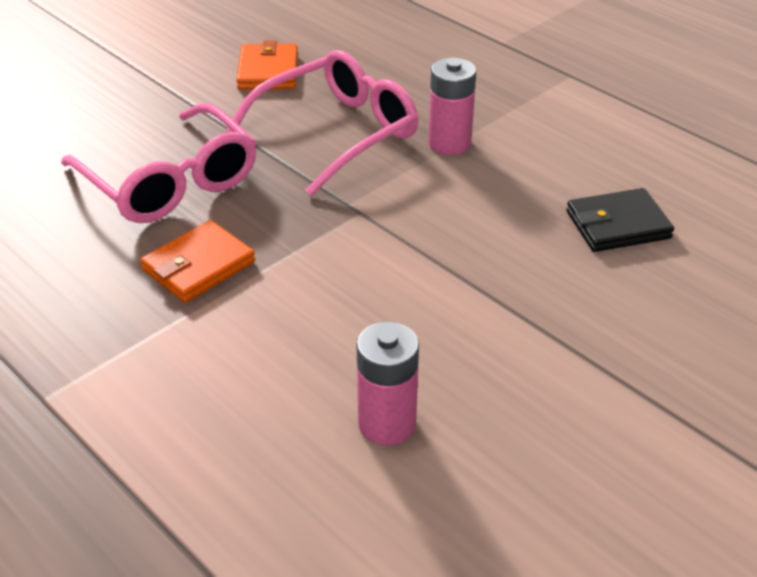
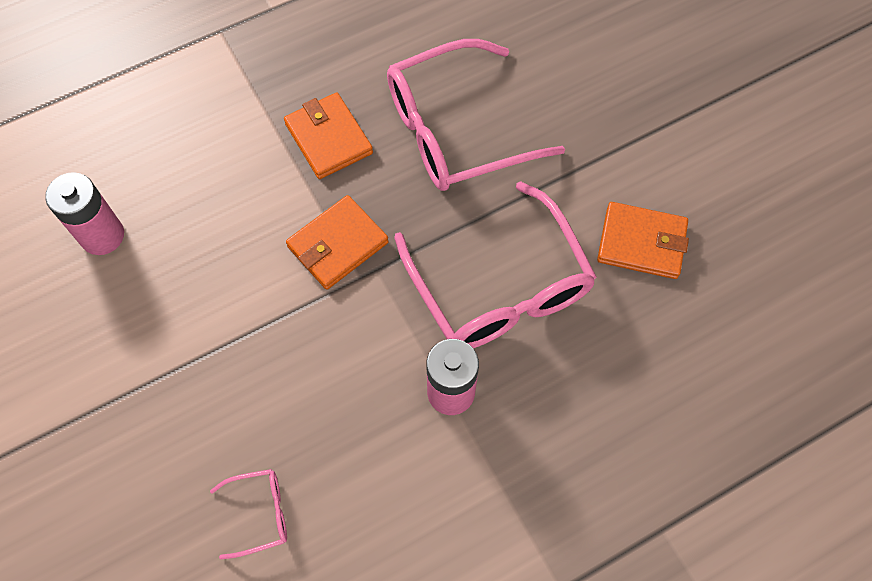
camera: 105 degrees right, 25 degrees up
black wallet [566,188,674,252] -> pink glasses [210,469,287,559]
none -> orange wallet [286,195,389,290]

